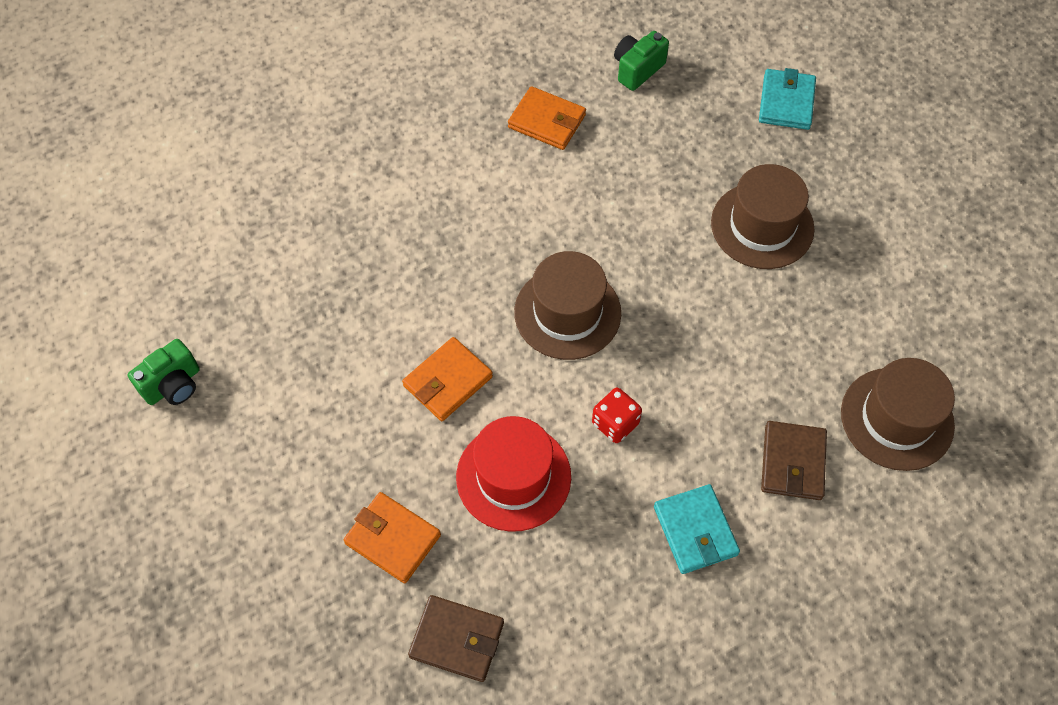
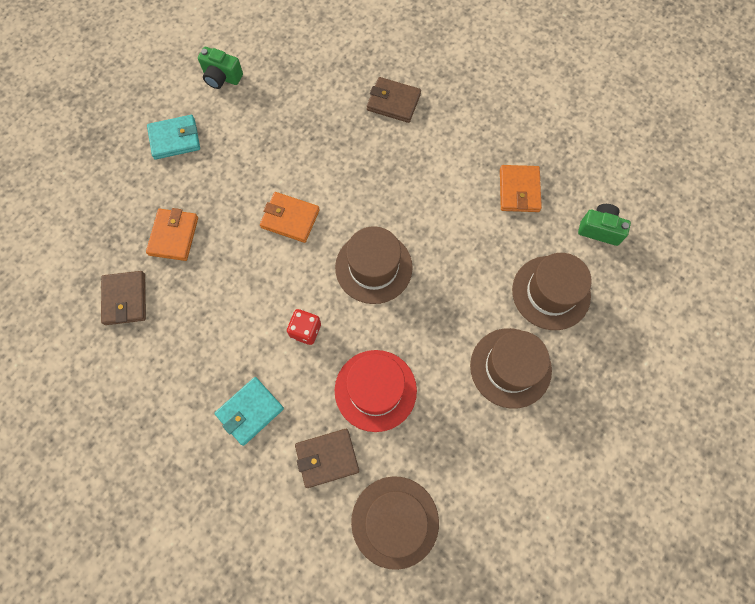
camera: 65 degrees right, 10 degrees up
red hat [456,416,571,532] -> red hat moved to [335,350,417,432]
turquoise wallet [759,68,816,130] -> turquoise wallet moved to [147,115,200,160]
none -> brown wallet [367,77,421,123]
none -> brown hat [512,253,592,330]

